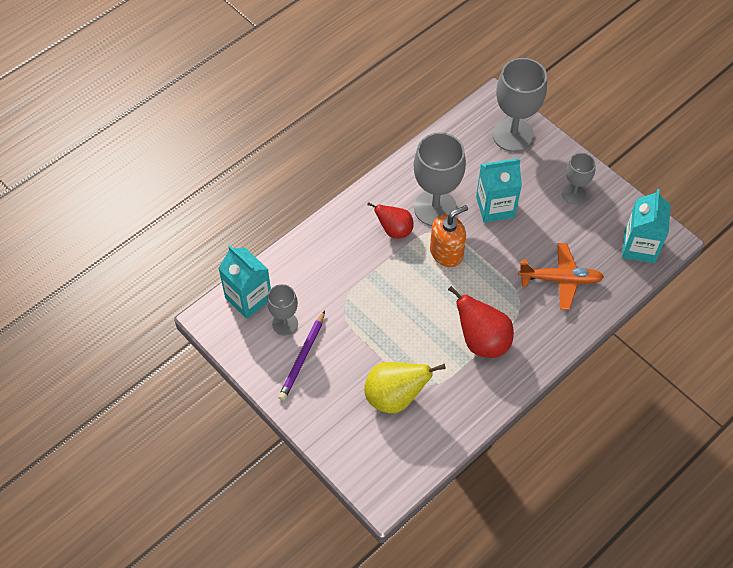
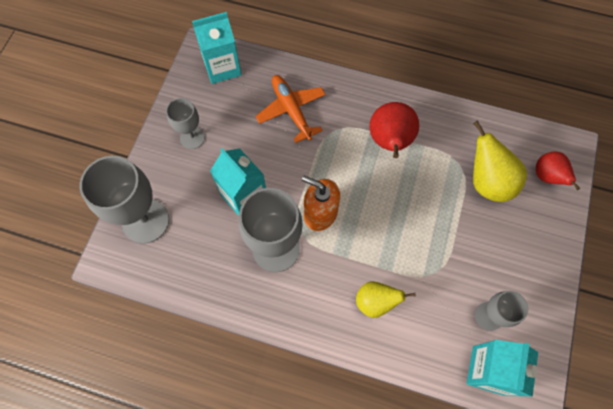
camera: 120 degrees left, 10 degrees up
purple pencil [278,310,325,401] -> none
red pear [367,202,414,238] -> red pear moved to [536,151,580,190]
none -> yellow pear [356,281,416,318]

